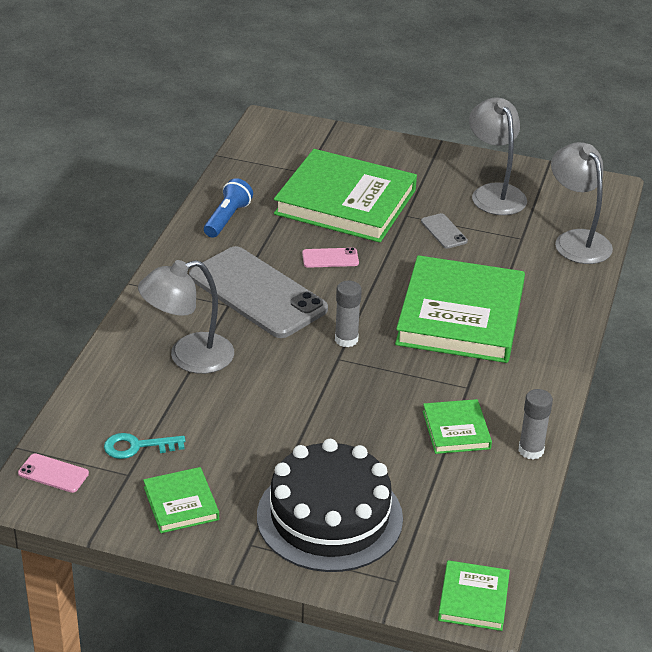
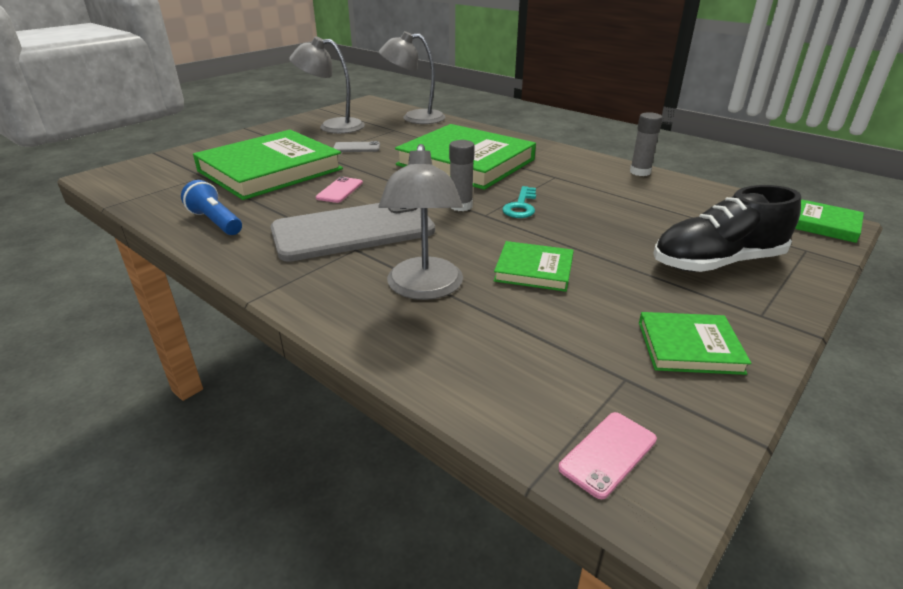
camera: 65 degrees left, 5 degrees down
turquoise key [104,433,185,459] -> turquoise key moved to [502,186,536,218]
black cake [257,439,403,572] -> black shoe [653,185,801,272]
green book [423,399,492,454] -> green book moved to [494,241,574,292]

